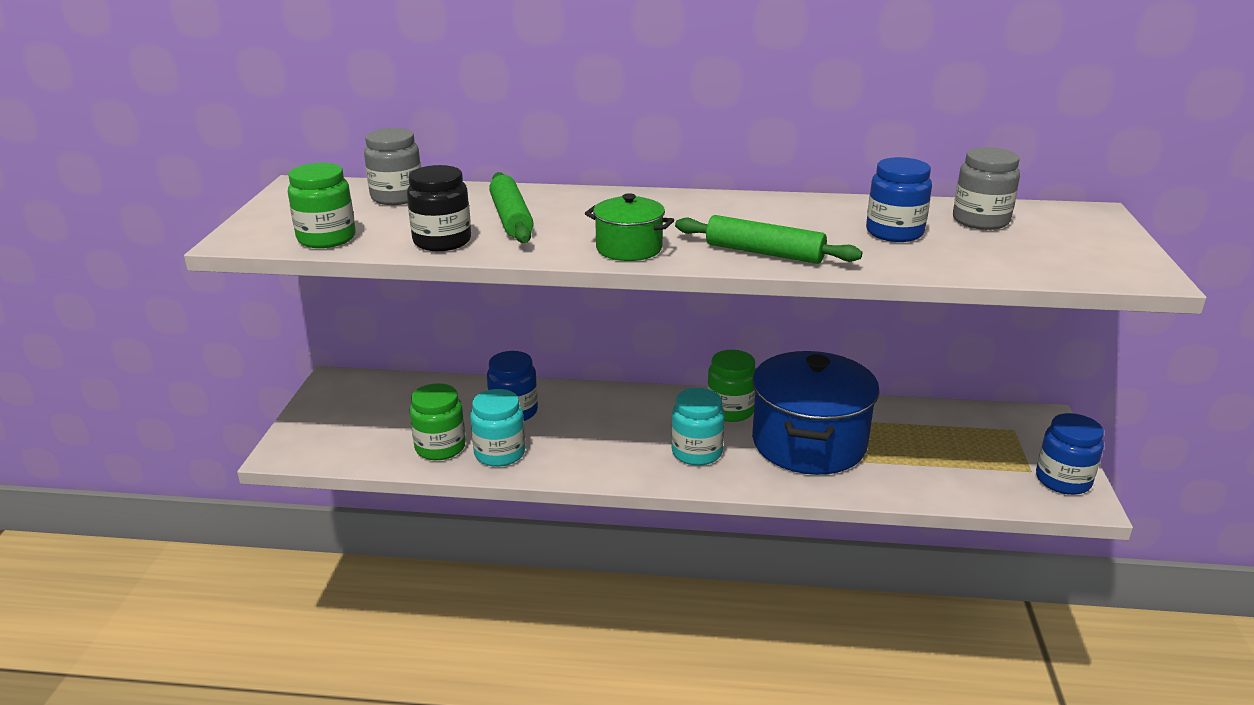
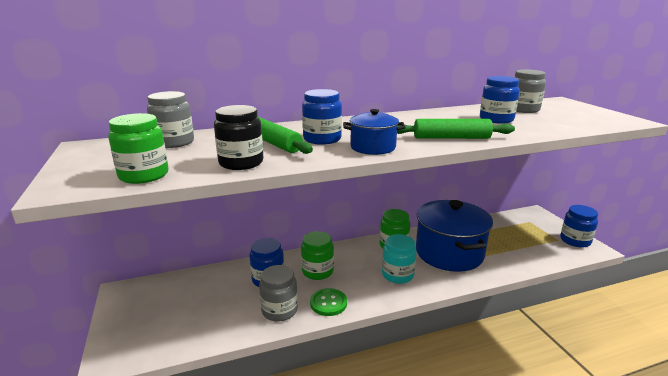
camera: 25 degrees left, 5 degrees down
green jar [410,383,466,460] -> green jar moved to [301,231,334,280]
turquoise jar [470,389,525,467] -> grey jar [259,265,298,322]
green pot [585,193,674,261] -> blue pot [343,109,406,155]
none -> blue jar [302,89,342,145]
none -> green button [310,288,347,316]

